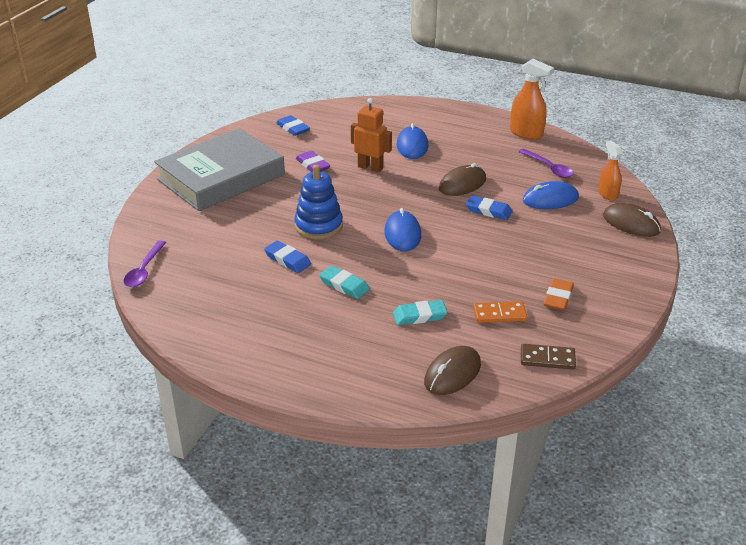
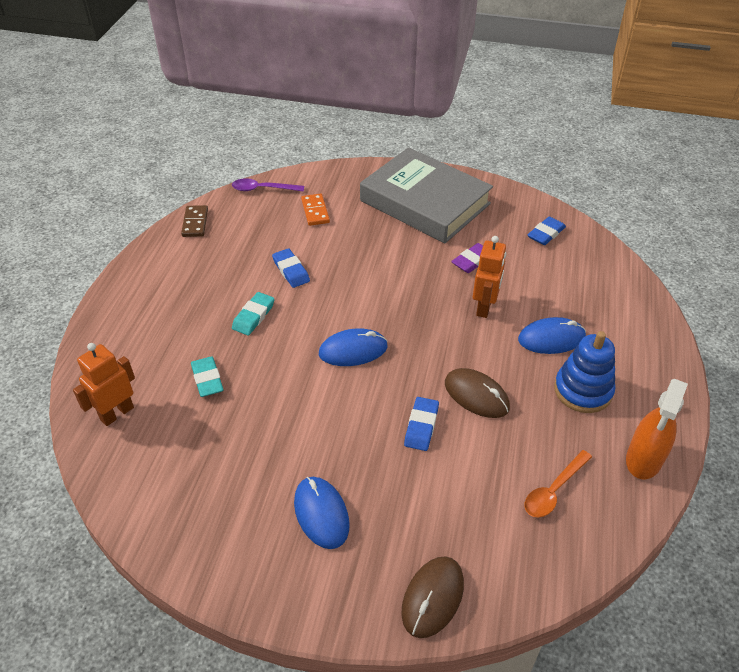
camera: 80 degrees right, 10 degrees up
blue eraser [264,241,311,273] -> blue eraser turned 60 degrees counterclockwise [272,248,310,288]
blue stacking toy [294,164,343,239] -> blue stacking toy moved to [554,331,615,413]
brown mouse [424,346,481,395] -> orange robot [73,343,135,426]
orange domino [473,301,527,323] -> orange domino moved to [301,194,330,226]
purple spoon [518,149,574,178] -> orange spoon [525,450,592,518]
brown domino [521,344,576,370] -> brown domino moved to [181,205,208,237]
blue mouse [523,181,579,209] -> blue mouse moved to [294,477,350,549]
orange eraser [544,278,574,311] -> none
orange spray bottle [598,141,623,201] -> none

